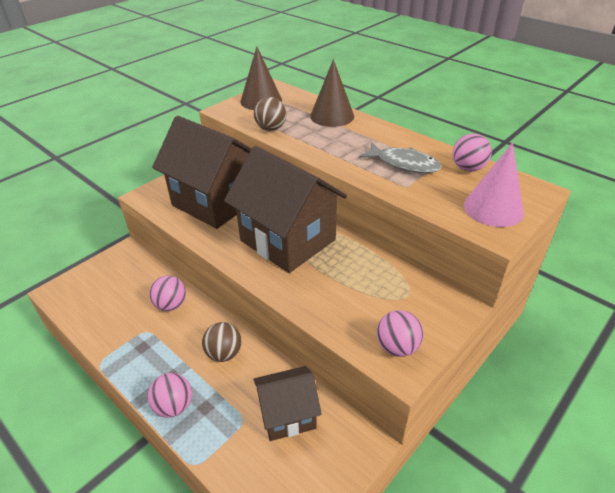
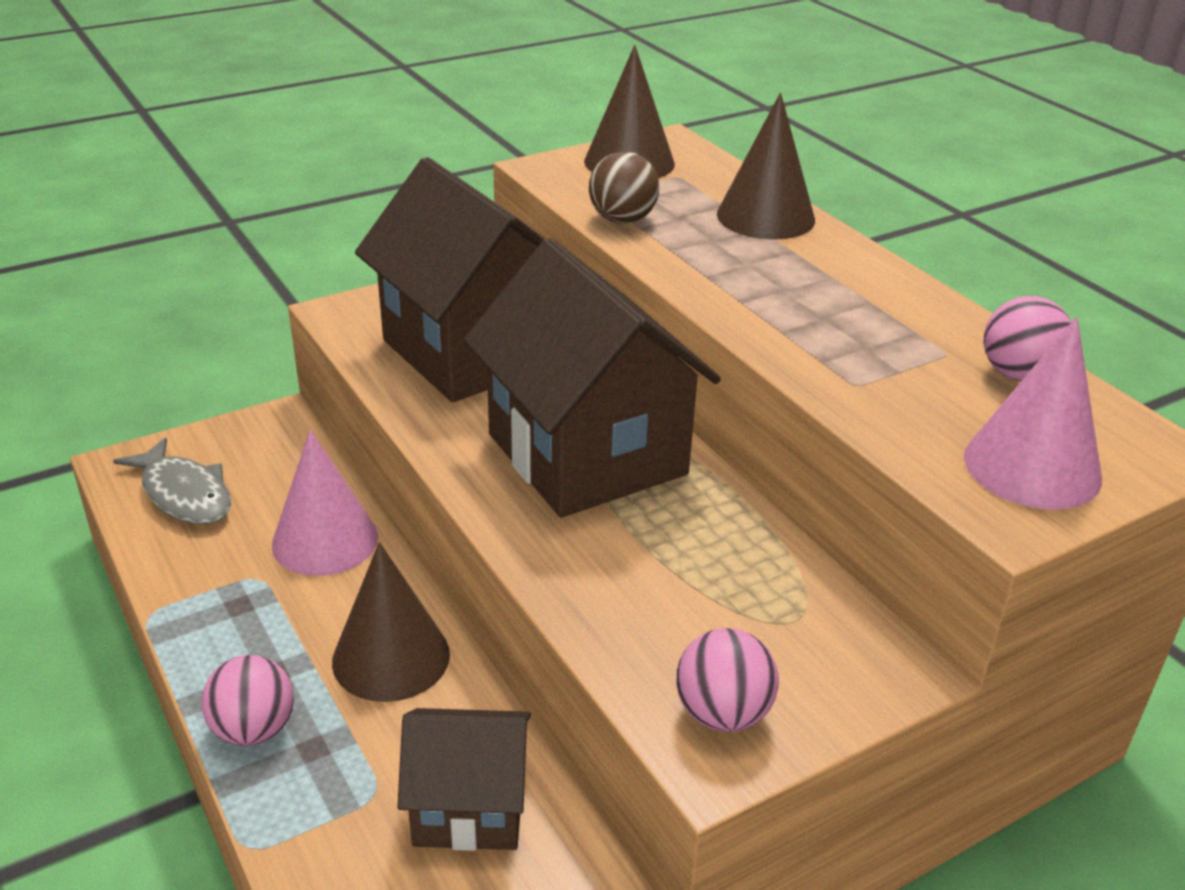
camera: 15 degrees right, 5 degrees down
pink ball [149,276,186,311] -> pink cone [272,430,378,576]
brown ball [202,322,242,362] -> brown cone [332,542,450,702]
grey fish [359,142,441,173] -> grey fish moved to [113,437,231,524]

